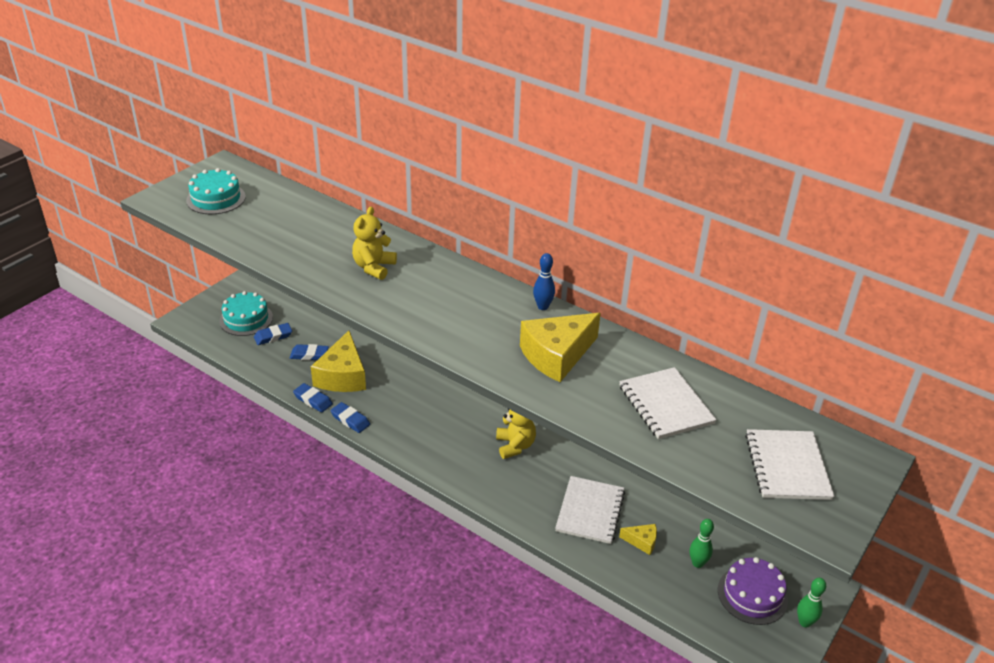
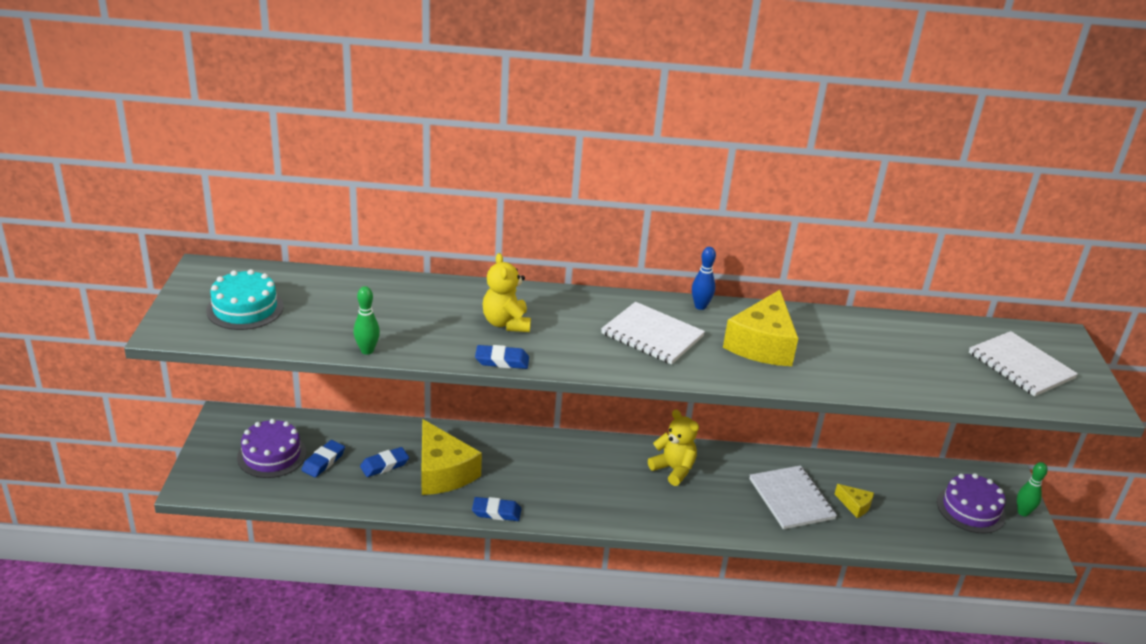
camera: 35 degrees left, 5 degrees down
turquoise cake [219,291,273,336] -> purple cake [237,419,306,478]
blue eraser [293,383,333,412] -> blue eraser moved to [475,345,529,369]
white notebook [619,367,717,439] -> white notebook moved to [601,302,705,365]
yellow cheese [619,524,657,555] -> yellow cheese turned 60 degrees clockwise [835,484,874,518]
green bowling pin [690,519,714,568] -> green bowling pin moved to [353,286,380,355]

